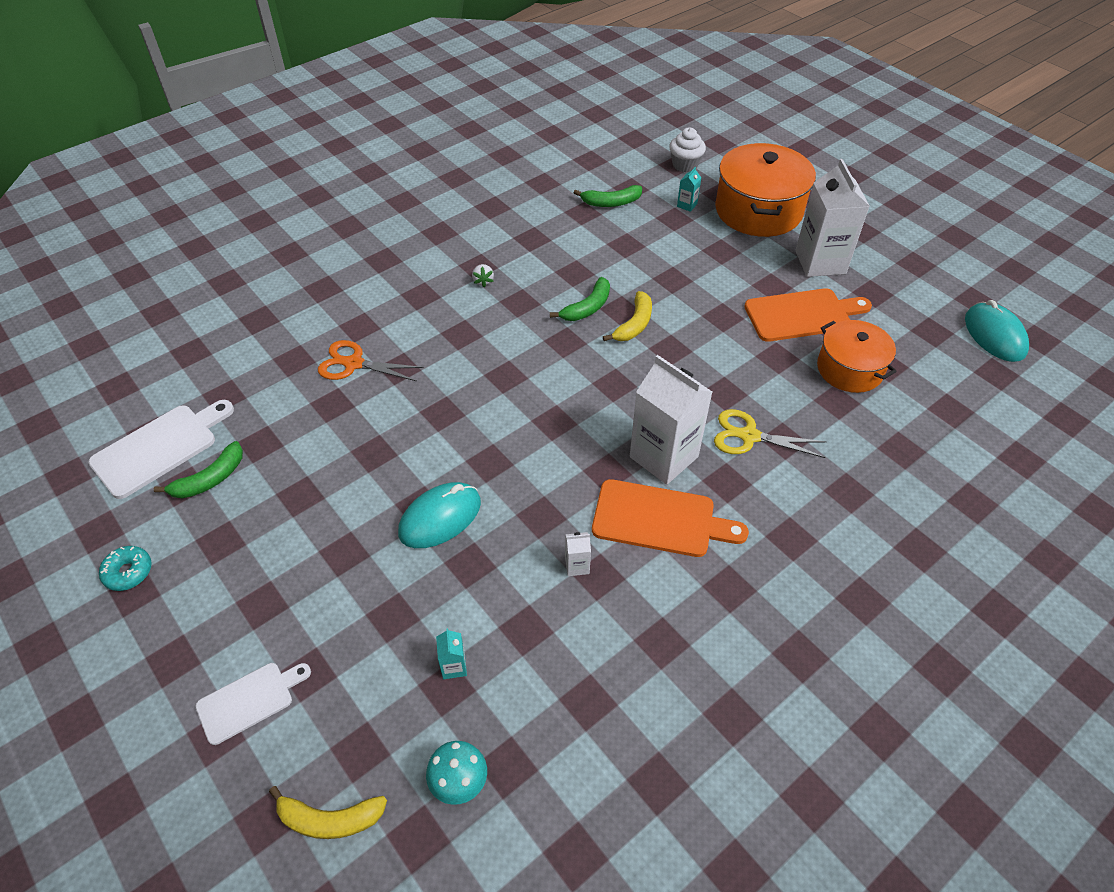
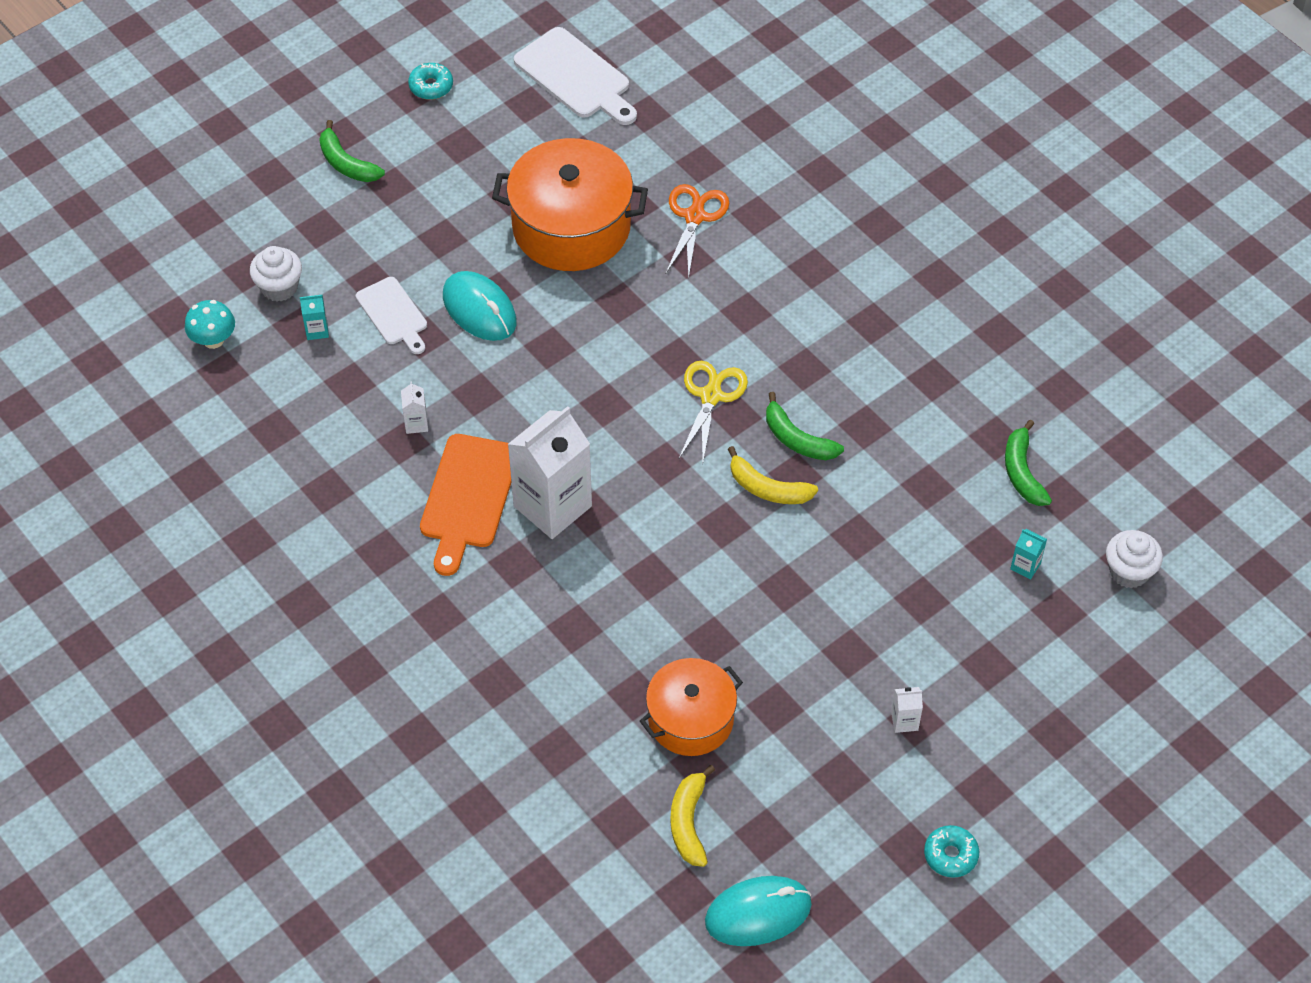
camera: 90 degrees right, 5 degrees up
green banana [154,441,243,499] -> green banana moved to [319,120,385,182]
white cutting board [195,663,311,745] -> white cutting board moved to [356,277,427,354]
yellow banana [269,786,387,839] -> yellow banana moved to [670,765,715,867]
white strawberry [472,264,494,287] -> none
yellow scissors [714,409,827,458] -> yellow scissors moved to [679,361,748,461]
orange pot [715,143,816,237] -> orange pot moved to [492,138,648,271]
orange cutting board [744,288,872,342] -> none
white carton [795,159,870,277] -> white carton [891,687,923,733], size x0.40
none -> white cupcake [250,246,302,302]
none -> turquoise donut [924,825,979,878]

